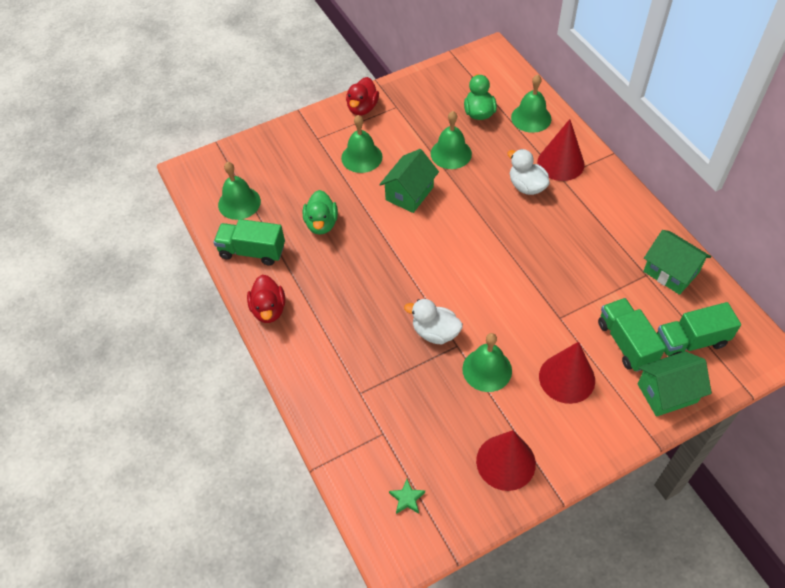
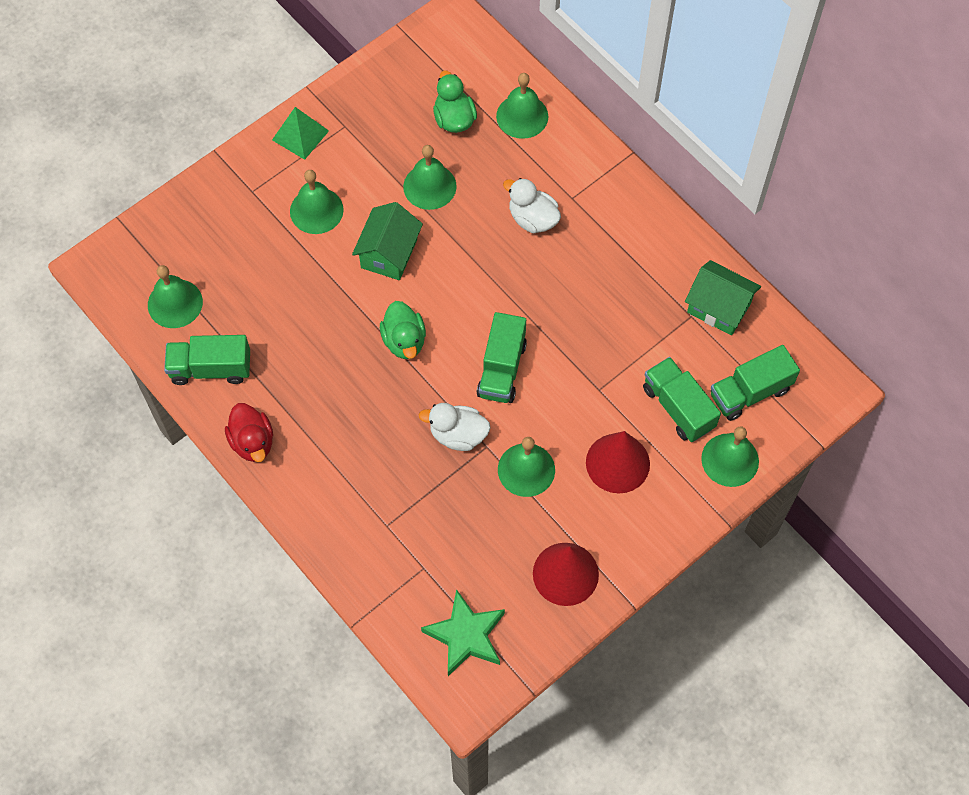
camera: 15 degrees left, 10 degrees up
green duck [303,190,338,235] -> green duck moved to [380,301,426,359]
red duck [346,77,379,116] -> green pyramid [272,107,329,160]
green star [389,479,425,514] -> green star [421,589,505,676], size x2.11
red cone [537,119,585,181] -> none
green house [637,351,712,417] -> green bell [701,427,759,487]
none -> green truck [477,312,527,403]

